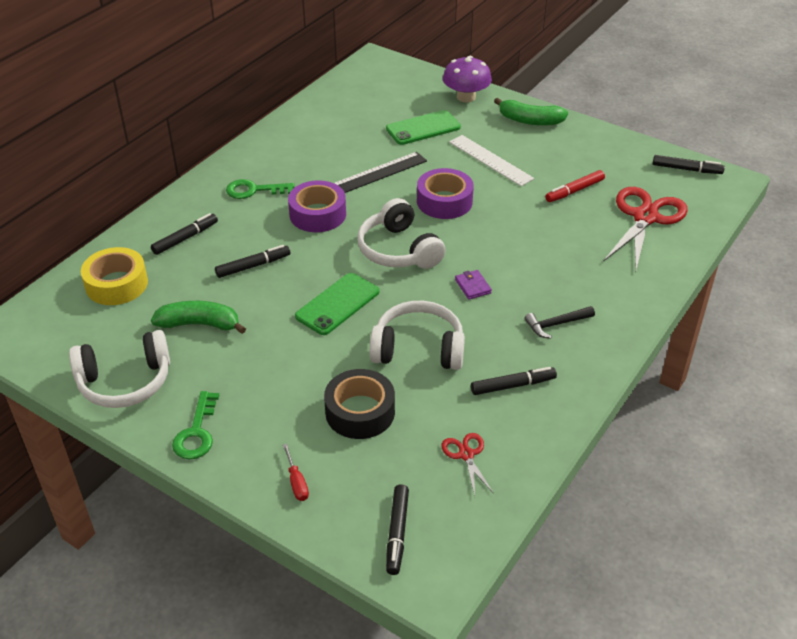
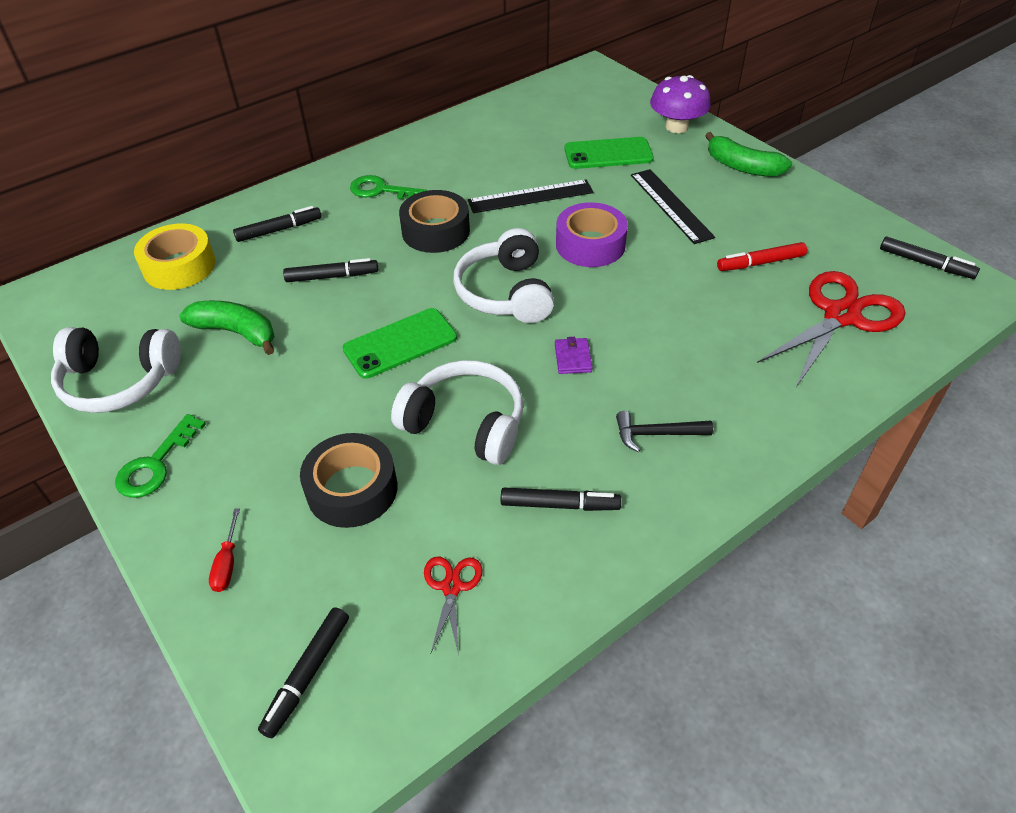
camera: 20 degrees right, 5 degrees up
purple tape [288,180,346,232] -> black tape [399,190,470,253]
white ruler [449,135,534,186] -> black ruler [631,169,715,244]

